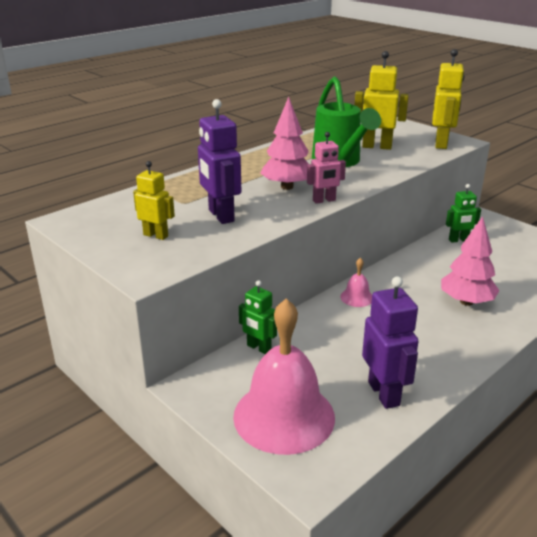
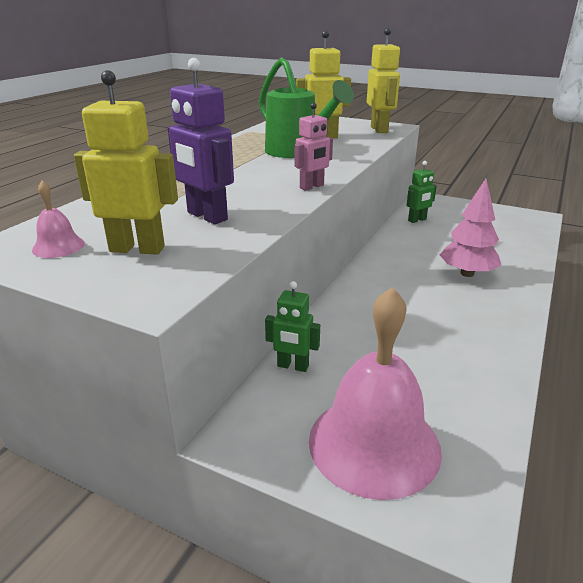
camera: 20 degrees left, 0 degrees up
yellow robot [133,161,175,240] -> yellow robot [74,70,178,255], size x1.58
pink tree [260,97,309,190] -> none
pink bell [340,258,372,307] -> pink bell moved to [32,181,85,258]
purple robot [362,276,418,409] -> none

